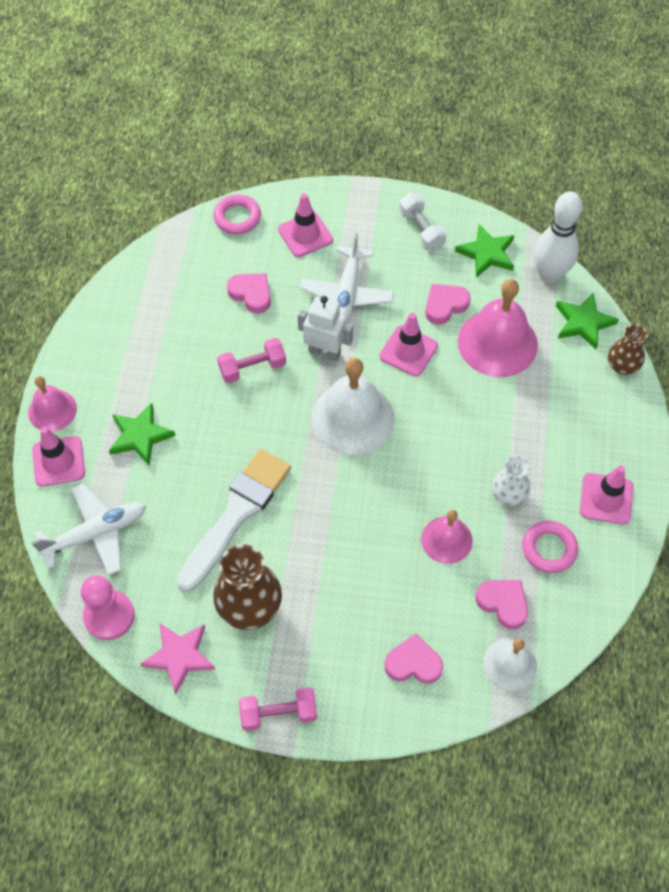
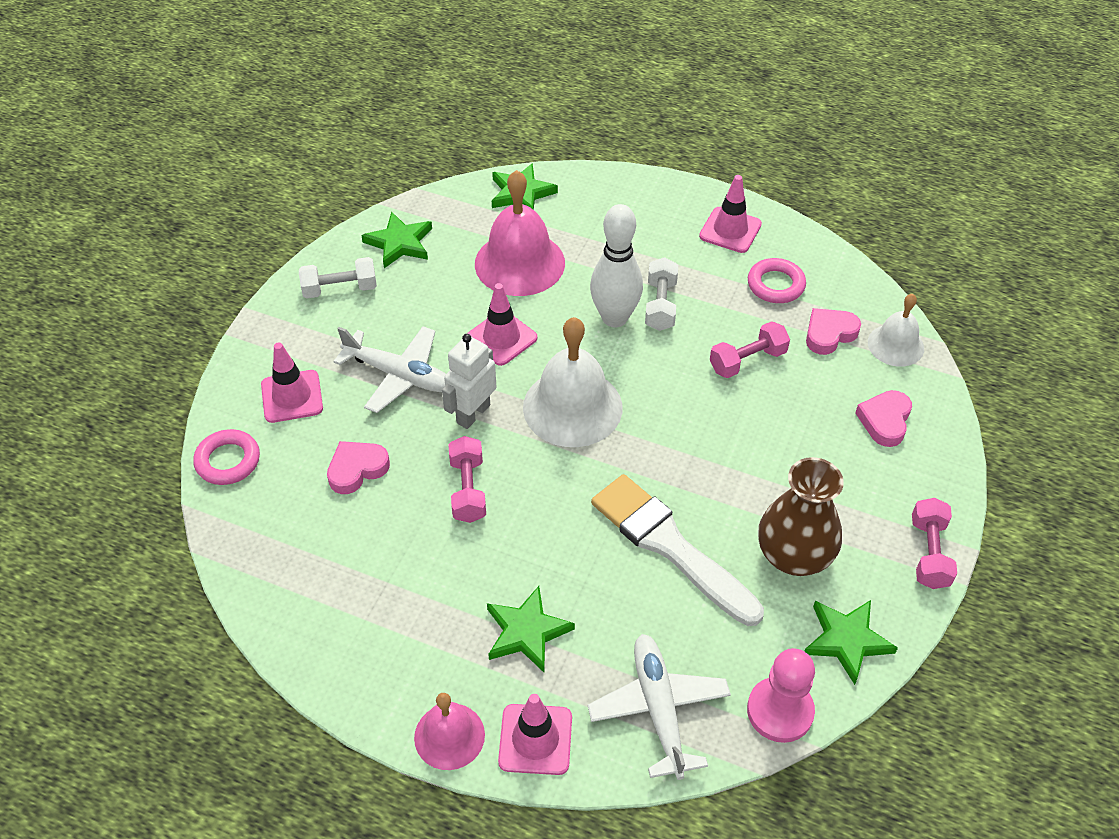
camera: 75 degrees left, 10 degrees down
pink star [141,623,215,694] -> green star [804,600,898,685]
pink bell [421,510,473,564] -> pink dumbbell [710,321,790,378]
pink heart [425,284,471,325] -> none
white vase [492,456,530,506] -> none
white bowling pin [534,191,582,284] -> white bowling pin moved to [590,204,643,327]
brown vase [608,324,648,375] -> none
none -> white dumbbell [645,257,678,331]

